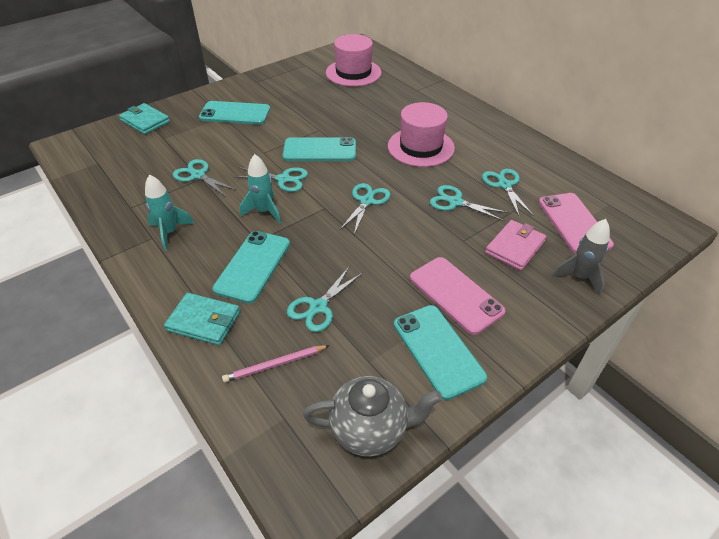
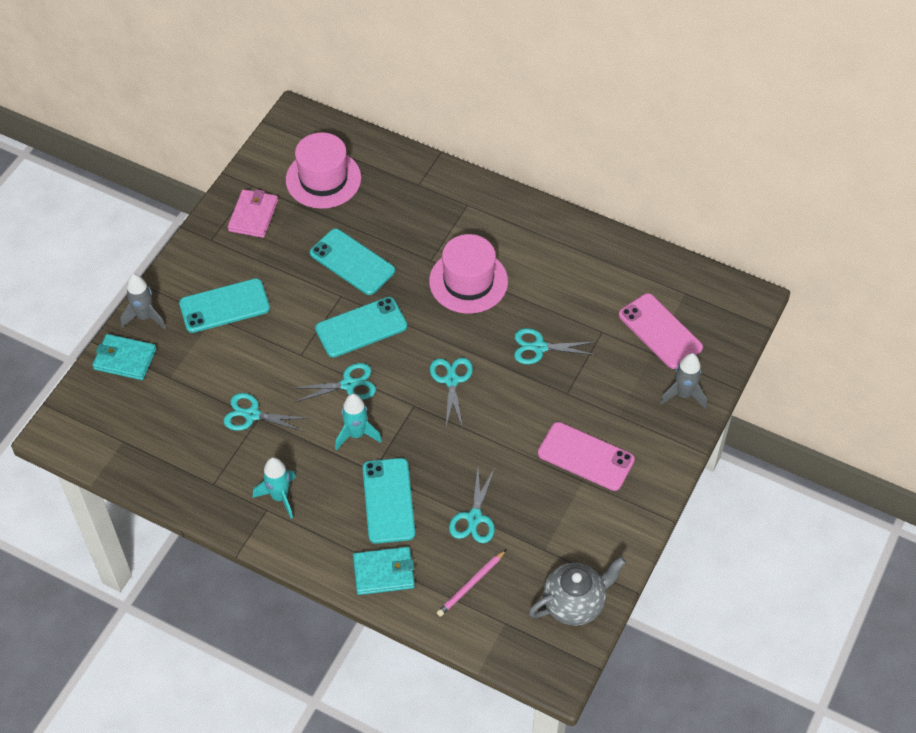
camera: 25 degrees left, 10 degrees up
turquoise phone [394,305,487,400] -> turquoise phone moved to [310,229,395,295]
turquoise scissors [482,169,534,216] -> none
pink wallet [485,220,546,271] -> pink wallet moved to [228,189,278,238]
none -> grey rocket [120,274,166,329]

